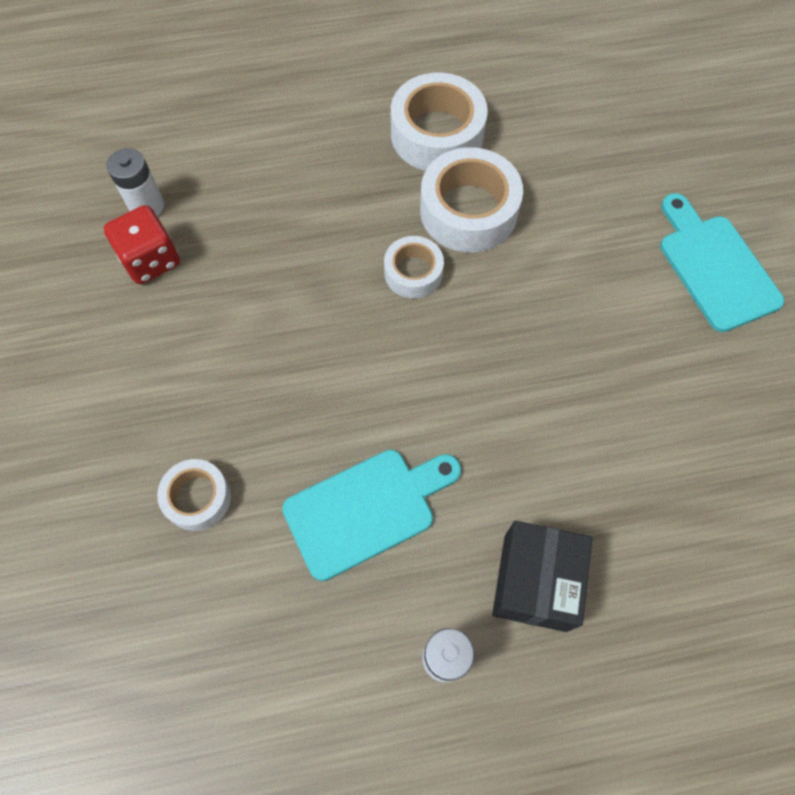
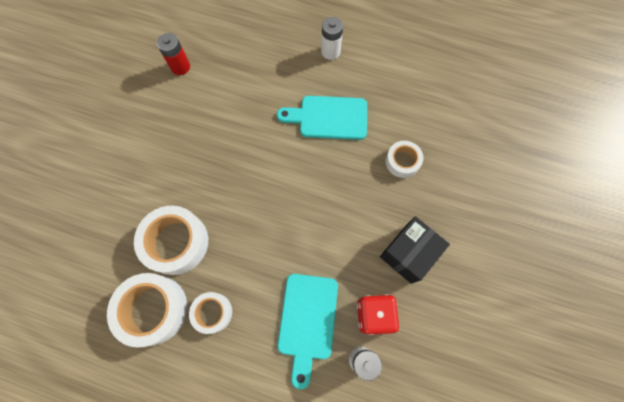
camera: 150 degrees left, 5 degrees up
white tape [384,236,444,298] -> white tape moved to [189,292,232,334]
black box [492,521,593,632] -> black box moved to [380,216,450,284]
turquoise cutting board [660,193,784,332] -> turquoise cutting board moved to [278,274,338,389]
none -> red battery [157,33,190,75]

